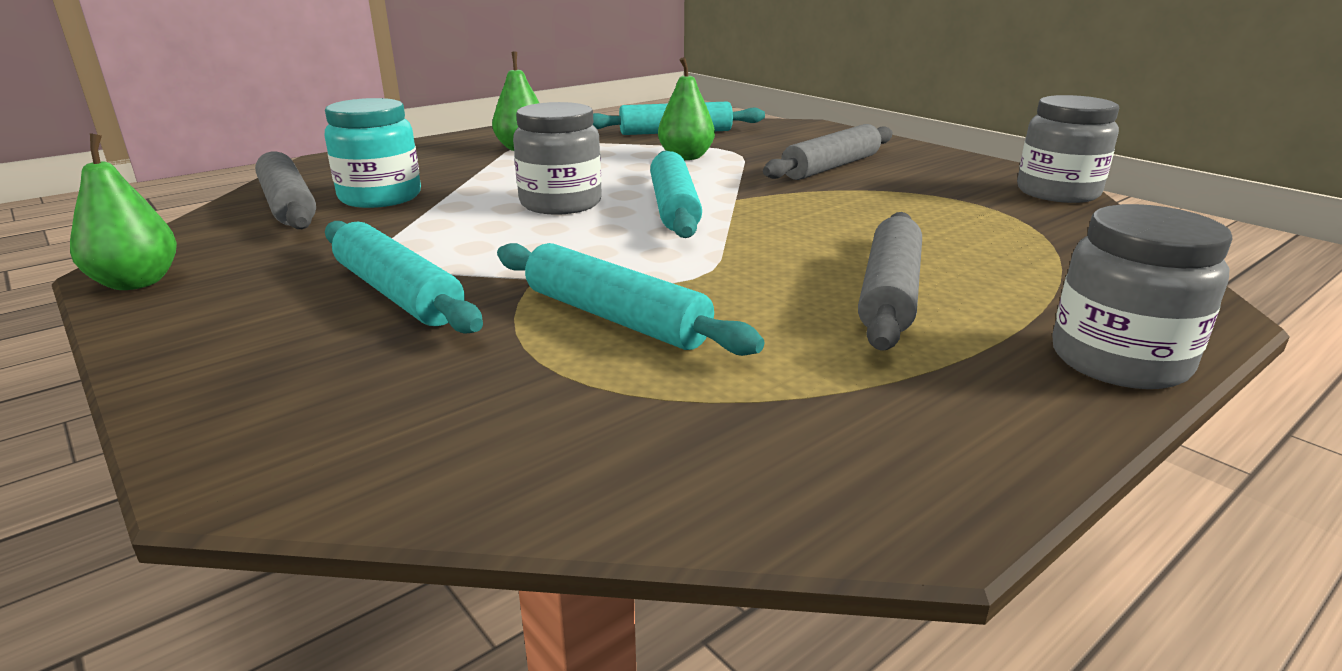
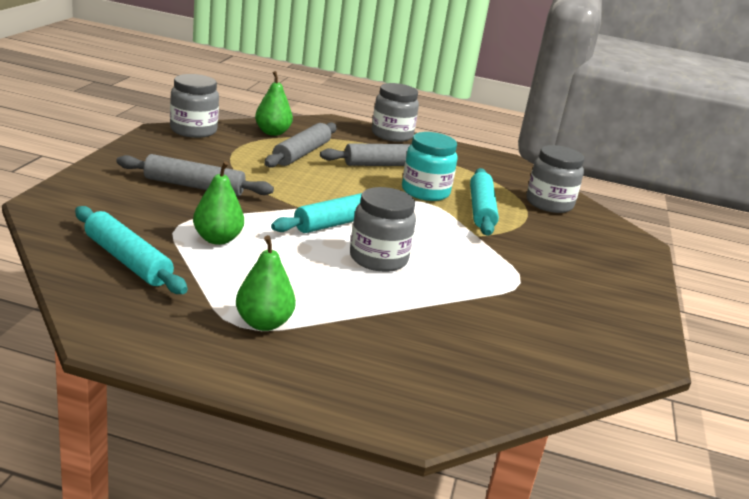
camera: 130 degrees left, 0 degrees up
green pear [70,133,177,290] -> green pear moved to [255,71,293,136]
grey rolling pin [255,152,316,229] -> grey rolling pin moved to [264,122,337,168]
turquoise jar [325,98,421,208] -> turquoise jar moved to [402,132,457,201]
turquoise rolling pin [325,221,483,334] -> none
none -> grey jar [526,145,584,213]

